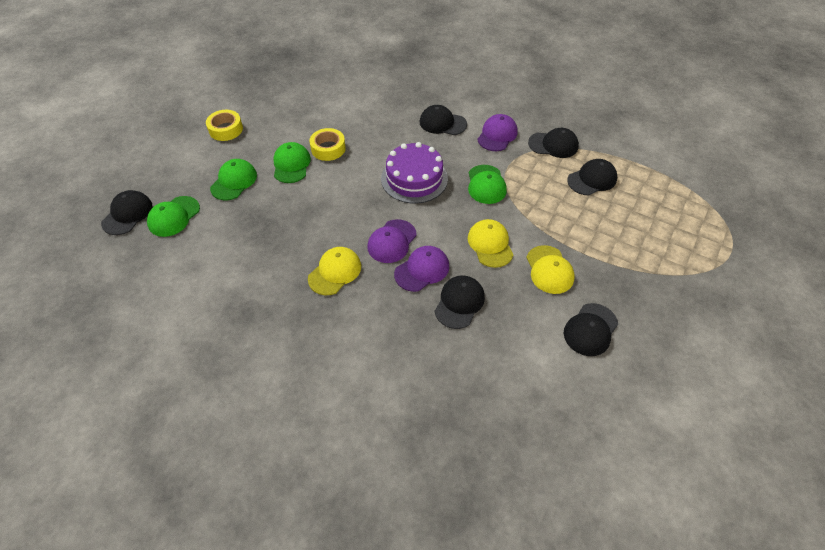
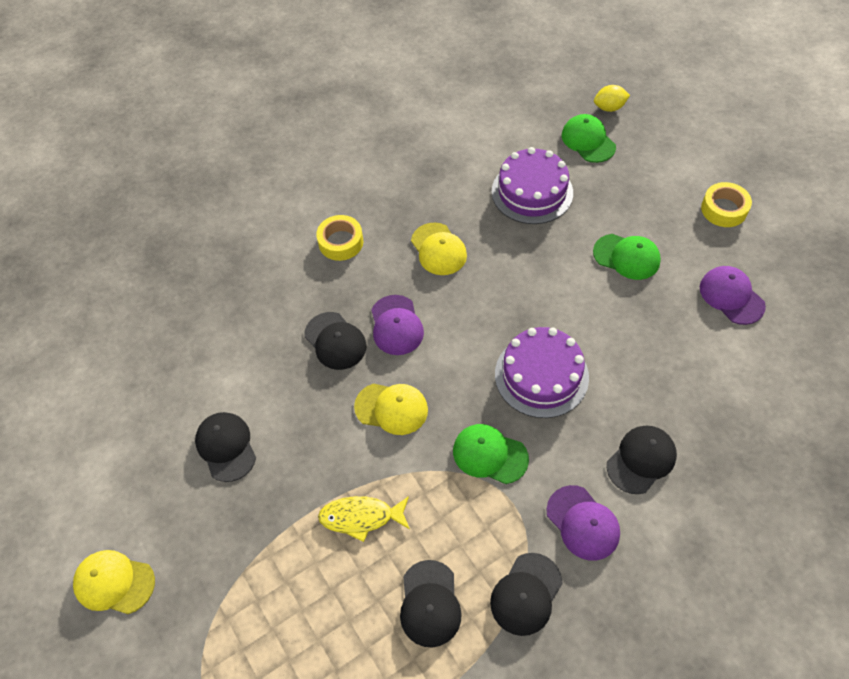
camera: 120 degrees right, 5 degrees up
black cap [101,190,152,235] -> yellow lemon [594,85,630,112]
green cap [210,159,257,200] -> none
yellow tape [309,128,346,161] -> yellow tape moved to [316,215,364,261]
purple cap [367,219,417,263] -> purple cap moved to [700,266,766,325]
yellow cap [526,245,575,294] -> yellow cap moved to [73,550,155,614]
none -> yellow fish [318,496,410,542]
none -> purple cake [492,147,573,224]

